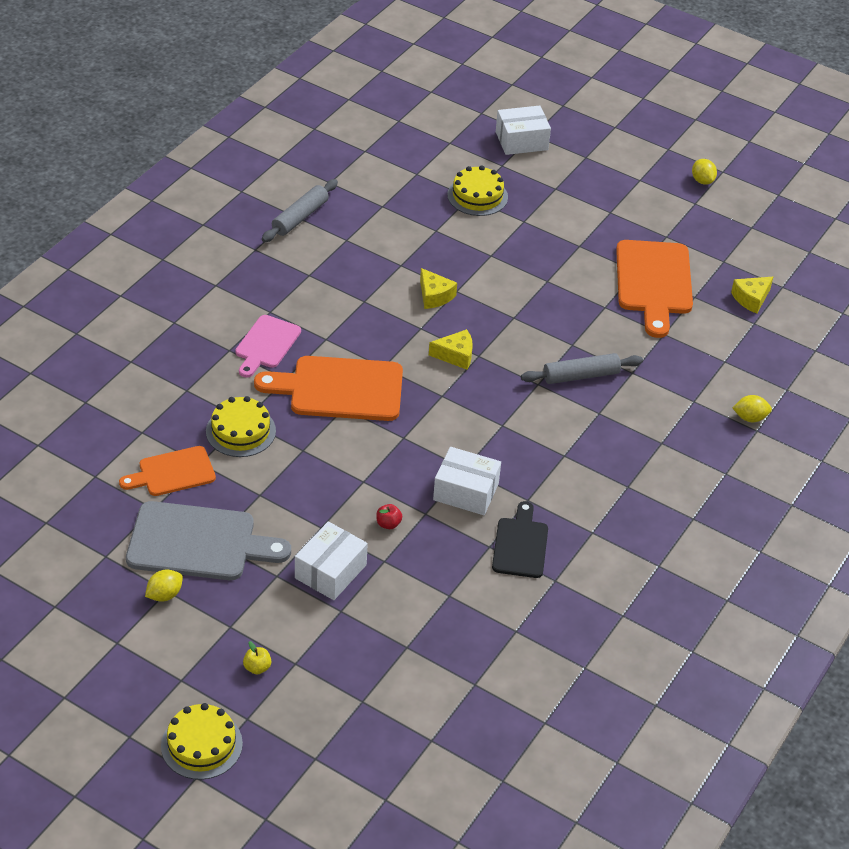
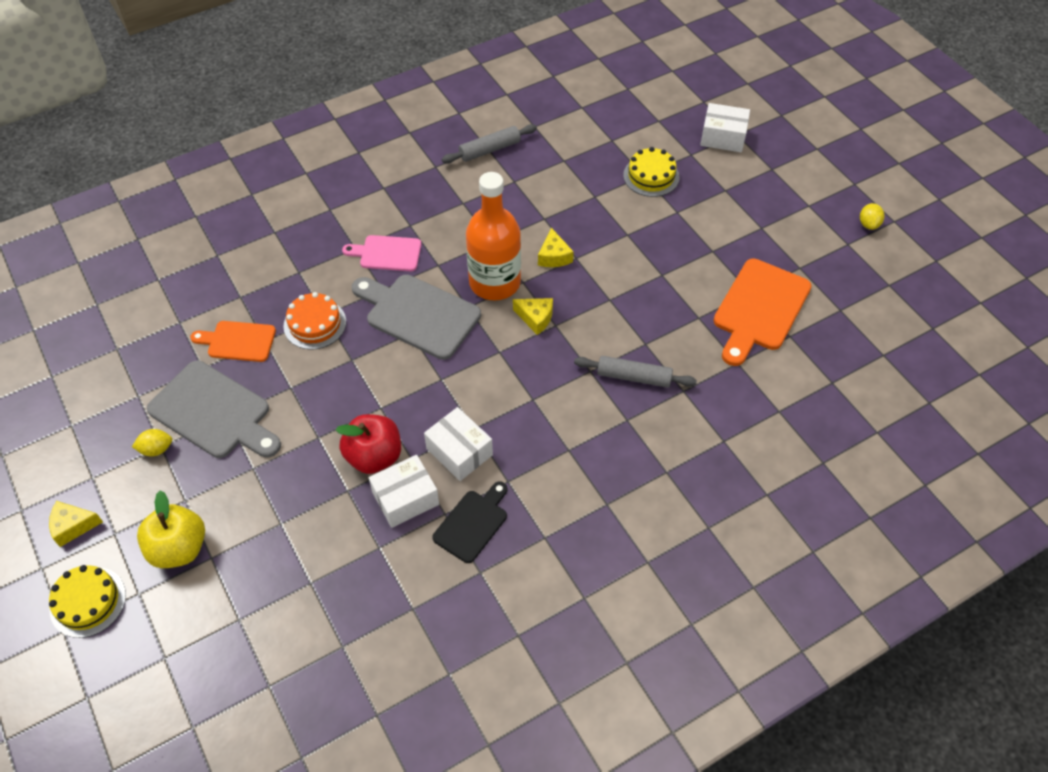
camera: 30 degrees right, 10 degrees up
yellow cake [206,396,276,457] -> orange cake [283,292,346,350]
pink cutting board [235,315,301,378] -> pink cutting board turned 45 degrees clockwise [342,235,421,271]
yellow apple [243,641,271,674] -> yellow apple [137,490,205,568], size x2.47
orange cutting board [254,356,403,421] -> grey cutting board [352,275,481,360]
white box [295,521,368,600] -> white box moved to [369,455,439,528]
red apple [376,504,402,529] -> red apple [336,414,401,474], size x2.47
yellow cheese [731,277,773,314] -> yellow cheese moved to [49,501,103,547]
yellow lemon [732,395,772,422] -> none
none -> orange bottle [466,172,521,300]

